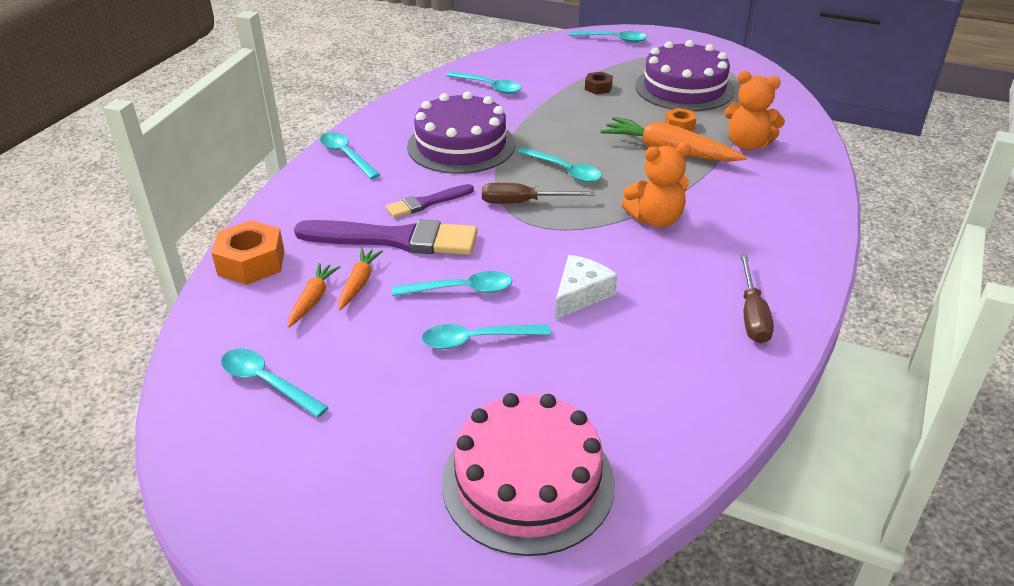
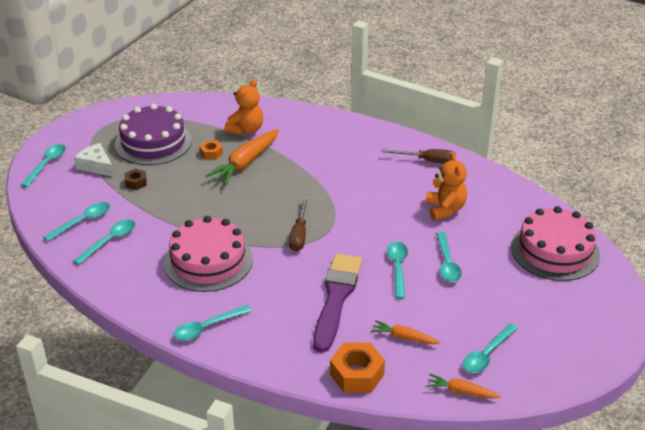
camera: 85 degrees left, 0 degrees up
orange carrot [338,248,383,310] -> orange carrot moved to [426,374,501,399]
purple brush [386,184,474,218] -> none
purple cake [407,91,515,174] -> pink cake [164,216,253,292]
turquoise spoon [518,147,602,182] -> turquoise spoon moved to [43,202,110,242]
white cheese [555,255,618,319] -> white cheese moved to [74,143,114,177]
orange teddy bear [622,143,691,228] -> orange teddy bear moved to [426,152,467,220]

